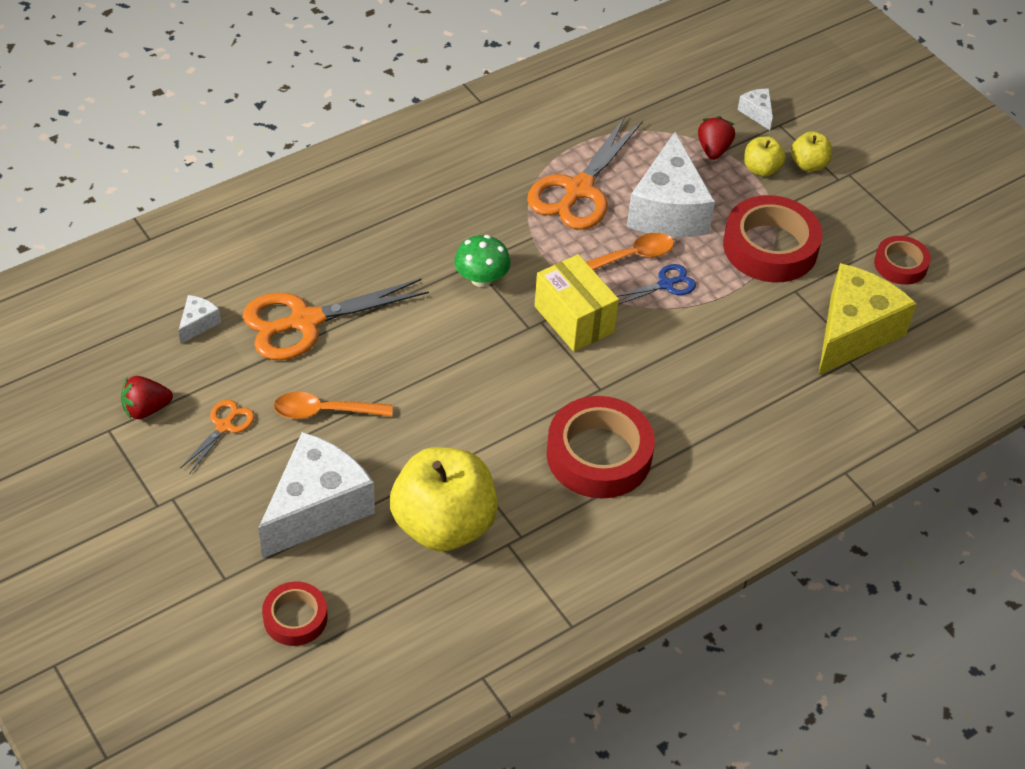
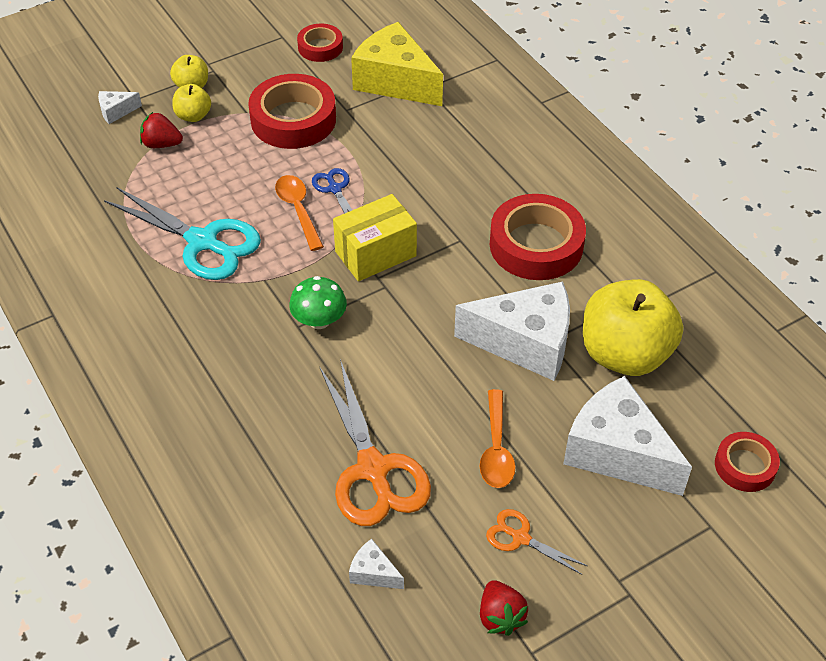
camera: 85 degrees left, 0 degrees up
orange scissors [527,117,642,230] -> turquoise scissors [104,187,261,280]
white cheese [627,132,715,237] -> white cheese moved to [454,281,570,381]

